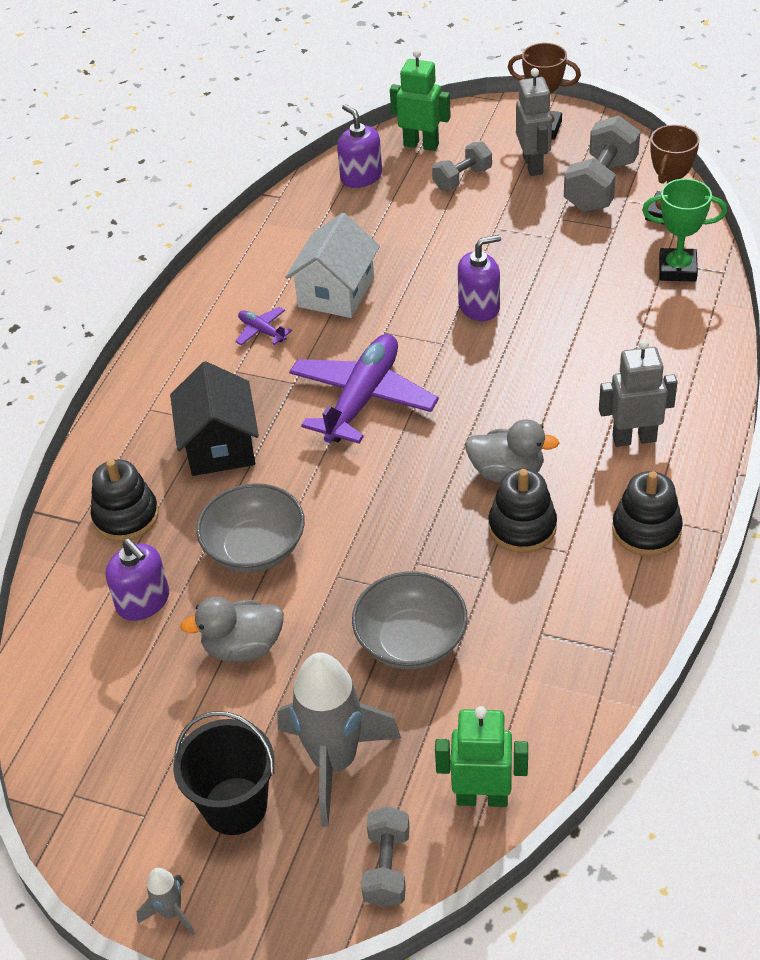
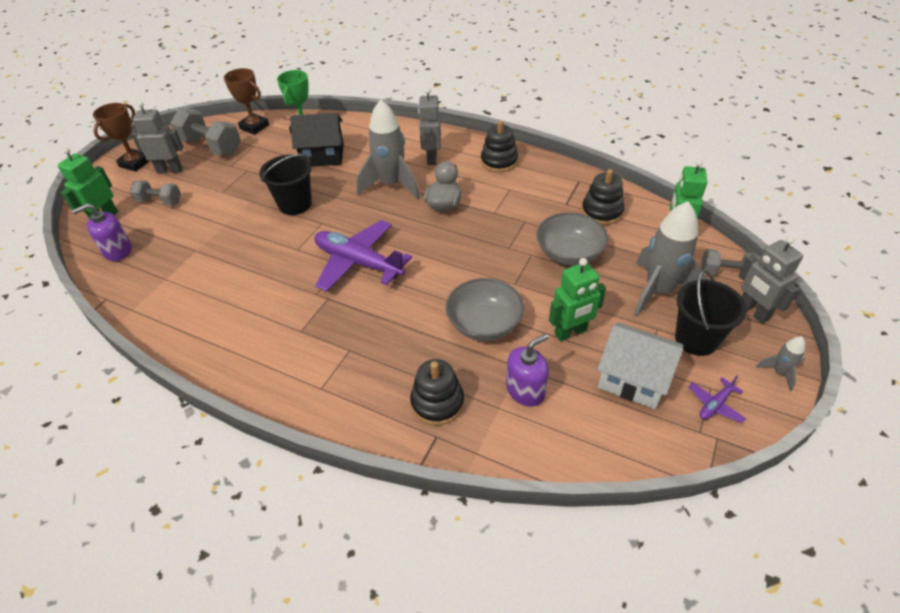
camera: 85 degrees left, 0 degrees up
black house [170,361,259,476] -> black house moved to [290,113,344,167]
grey duck [180,597,284,662] -> green robot [549,258,606,341]
purple plane [235,307,292,345] -> purple plane moved to [688,376,746,423]
white house [285,213,380,318] -> white house moved to [597,323,683,409]
grey dumbbell [432,142,492,191] -> grey dumbbell turned 45 degrees counterclockwise [130,180,181,205]
purple soap dispenser [458,235,501,321] -> black bucket [259,154,312,215]
black stacking toy [488,469,557,553] -> black stacking toy moved to [582,169,624,225]
none -> grey rocket [356,99,420,199]
none -> grey robot [738,236,803,324]

